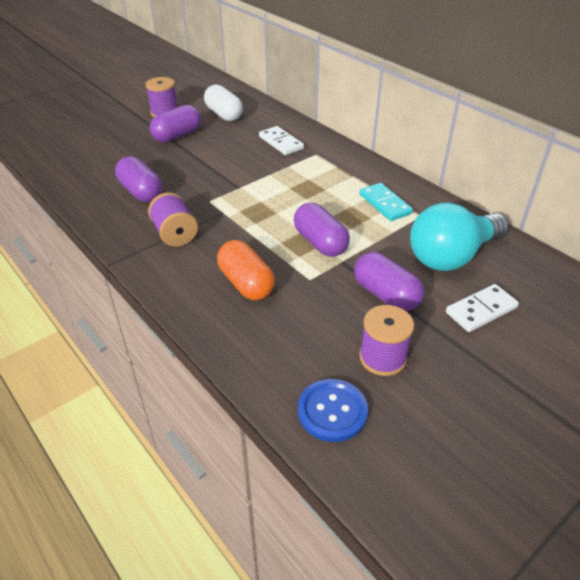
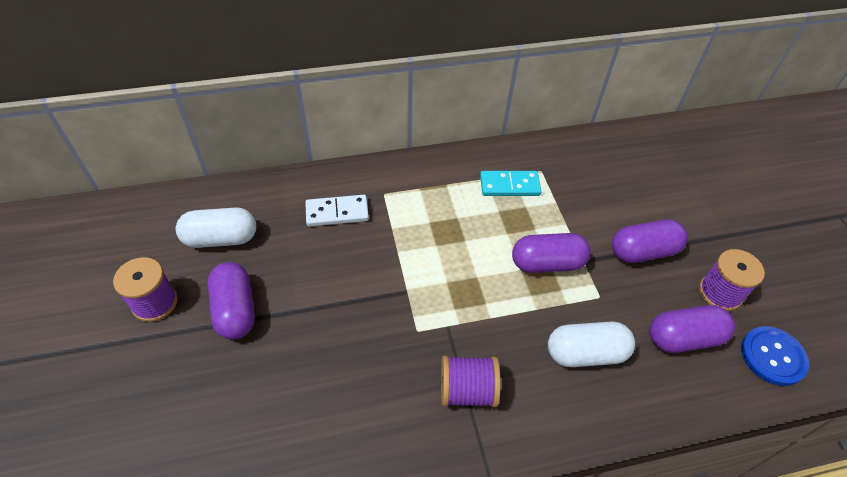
camera: 65 degrees left, 10 degrees up
purple capsule [115,156,162,202] -> purple capsule moved to [649,305,735,353]
orange capsule [217,240,275,300] -> white capsule [548,322,635,367]
turquoise light bulb [410,202,509,271] -> none
white domino [446,284,519,332] -> none

